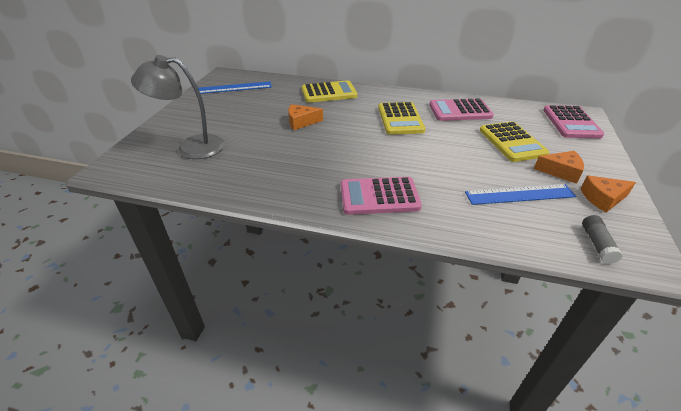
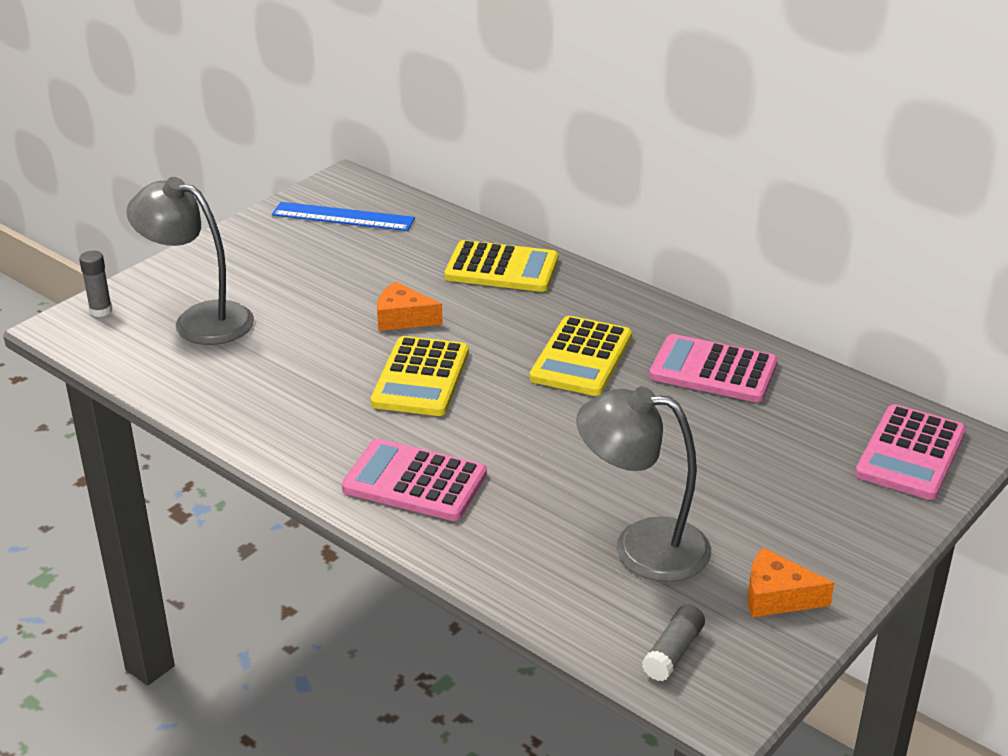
camera: 25 degrees right, 5 degrees down
blue ruler [465,184,576,205] -> grey lamp [576,386,711,582]
yellow calculator [480,121,549,162] -> yellow calculator moved to [371,336,469,416]
orange cheese [534,151,584,184] -> none
none -> grey glue stick [79,251,112,317]

